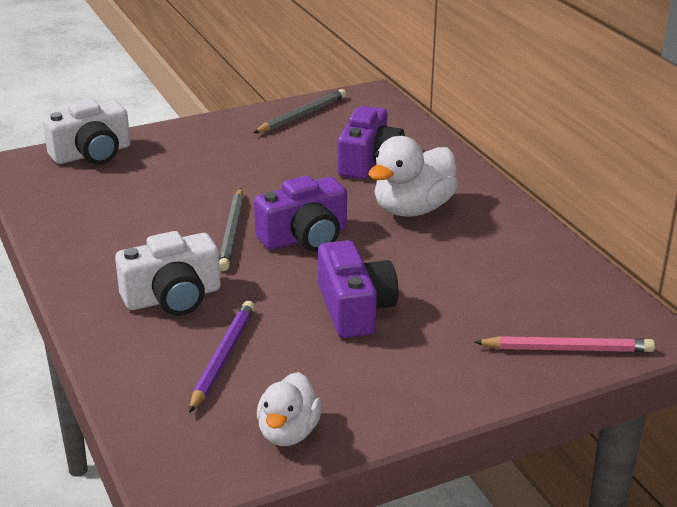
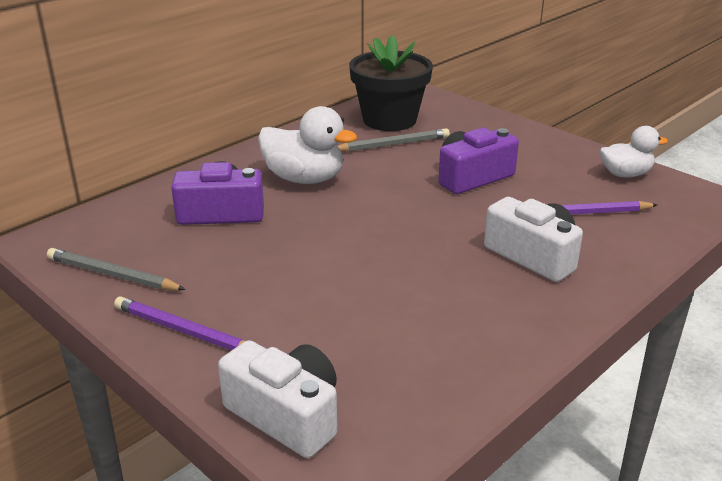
camera: 110 degrees left, 0 degrees up
grey pencil [219,188,244,271] -> grey pencil moved to [338,128,450,152]
purple camera [254,175,347,252] -> none
pink pencil [474,336,655,352] -> none
none -> purple pencil [114,296,245,351]
none -> black flower pot [349,35,433,131]

